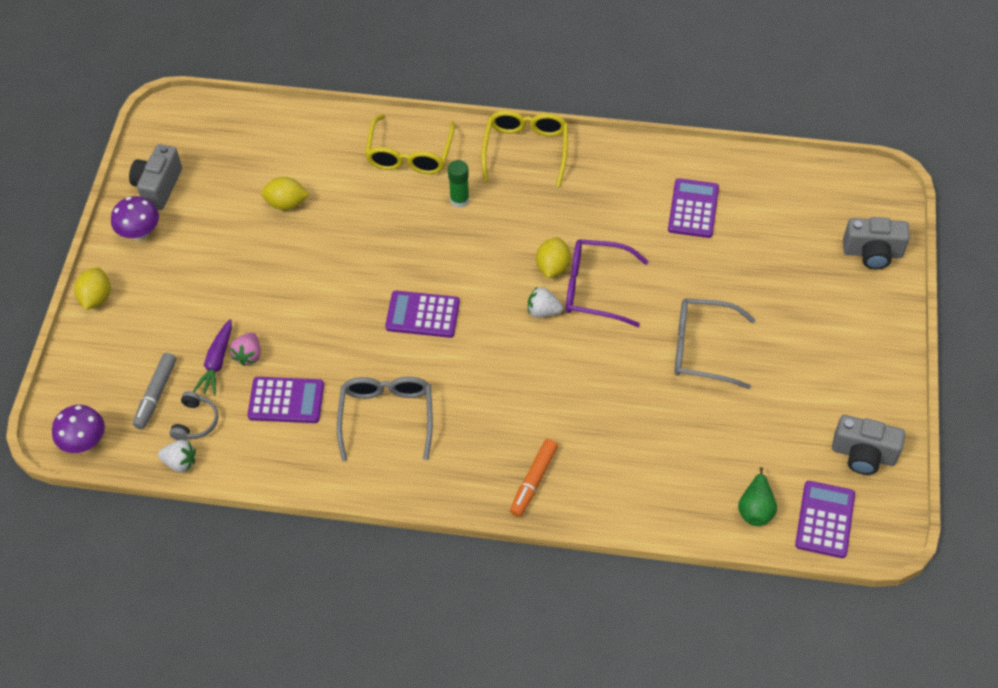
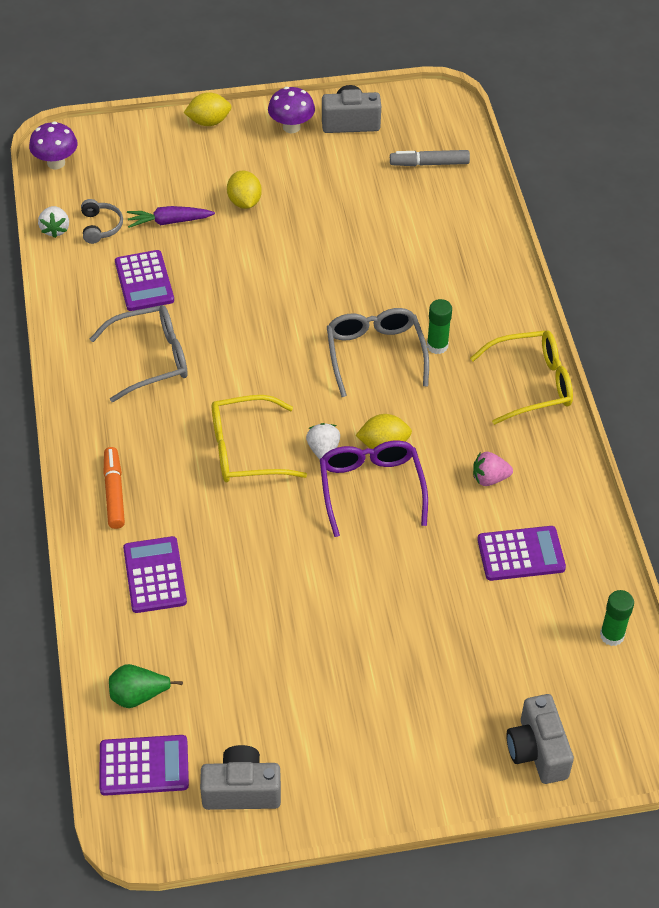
camera: 70 degrees right, 5 degrees down
grey marker [133,353,176,429] -> grey marker moved to [390,150,470,166]
grey headphones [169,391,218,440] -> grey headphones turned 90 degrees counterclockwise [81,199,123,244]
pink strawberry [230,332,261,366] -> pink strawberry moved to [473,452,513,486]
yellow lemon [261,177,309,210] -> yellow lemon moved to [227,170,262,209]
yellow glasses [365,114,455,174] -> yellow glasses moved to [212,395,307,482]
purple calculator [385,291,460,338] -> purple calculator moved to [123,536,187,613]
orange marker [510,439,558,517] -> orange marker turned 75 degrees clockwise [104,447,125,529]
grey glasses [674,298,755,389] -> grey glasses moved to [327,308,429,397]
grey camera [832,415,905,475] -> grey camera turned 90 degrees clockwise [200,745,281,810]
none -> green glue stick [600,590,634,646]

